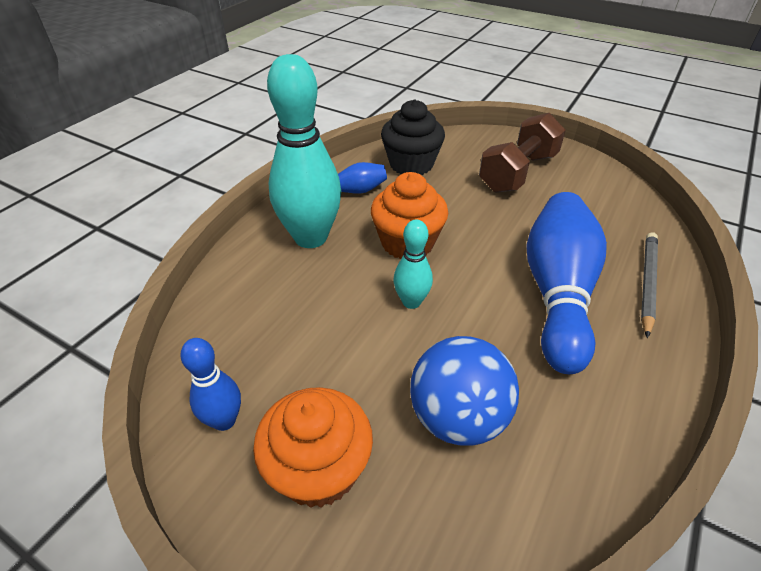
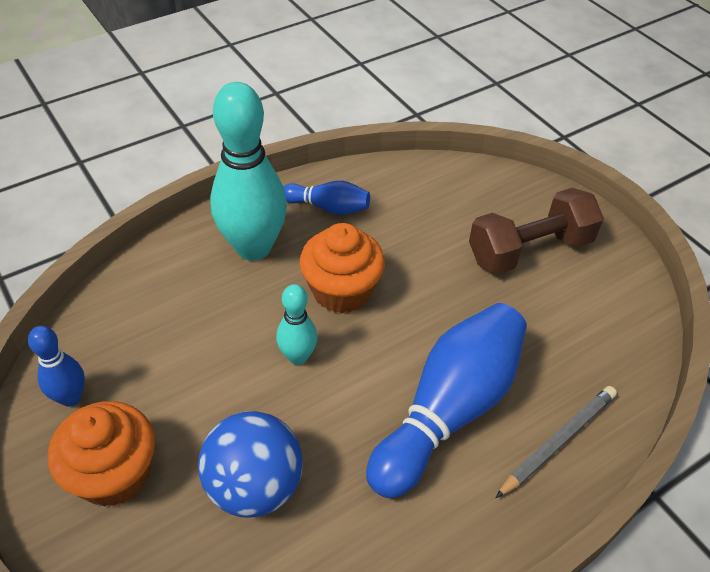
camera: 25 degrees right, 5 degrees up
black cupcake [381,99,445,175] -> none

